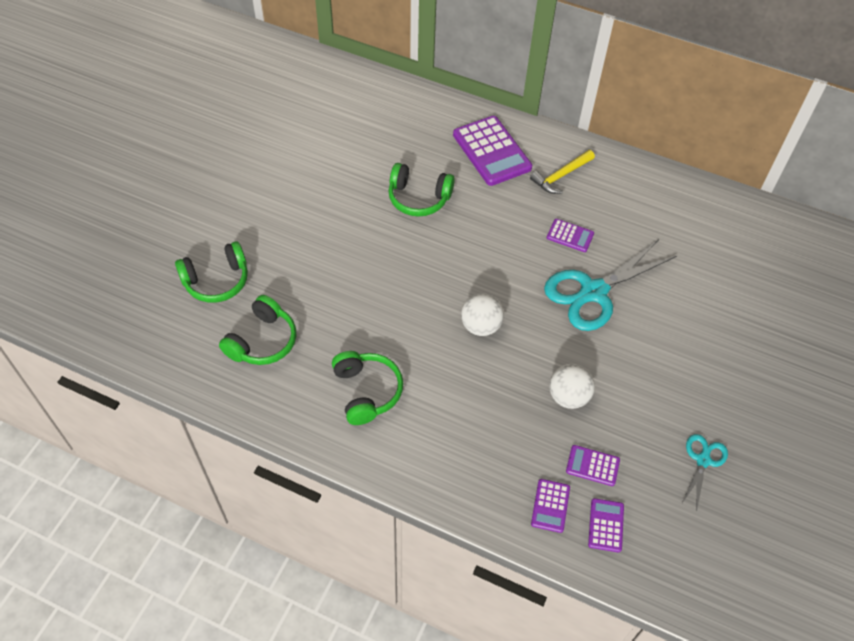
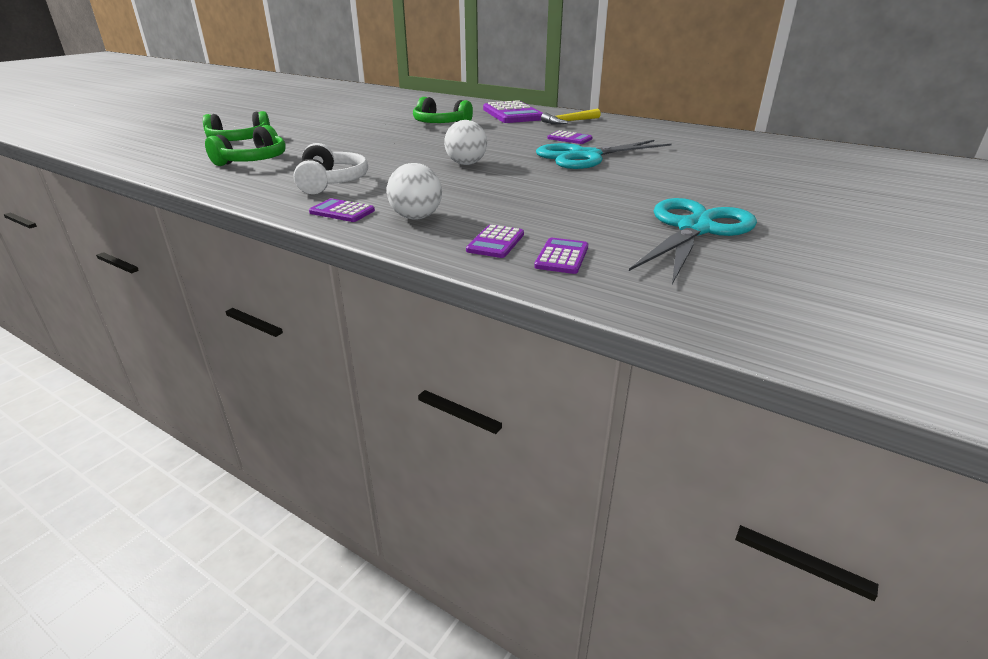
camera: 10 degrees right, 25 degrees down
green headphones [332,351,403,425] -> white headphones [294,143,368,194]
white ball [550,364,595,409] -> white ball moved to [387,163,442,220]
purple calculator [566,445,620,486] -> purple calculator moved to [309,198,375,222]
turquoise scissors [681,434,728,508] -> turquoise scissors [629,198,757,284], size x1.97

